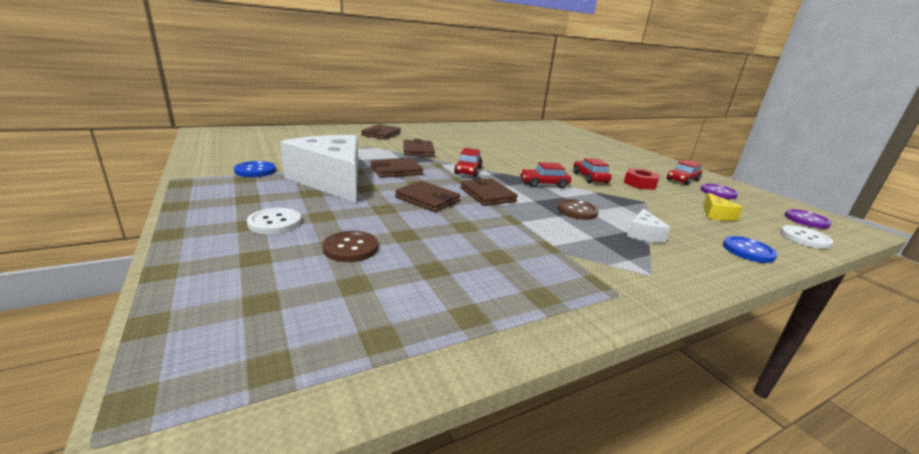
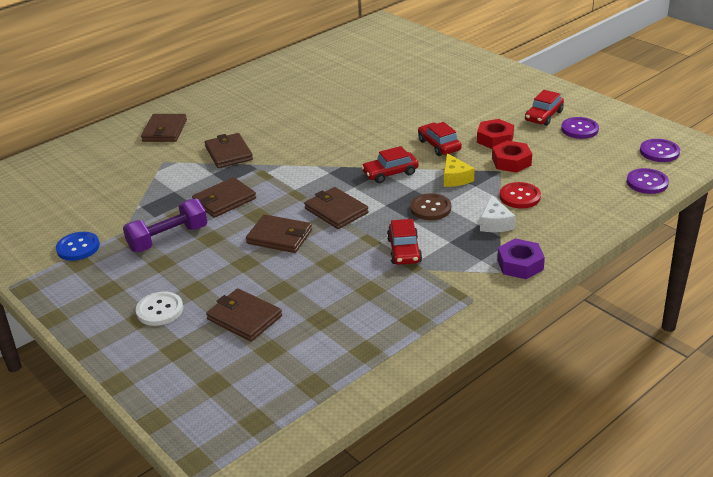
camera: 10 degrees left, 10 degrees up
white cheese [280,135,358,203] -> purple dumbbell [123,198,208,252]
brown button [322,231,378,262] -> brown wallet [206,288,282,341]
red car [454,148,482,177] -> red car moved to [387,219,422,265]
yellow cheese [703,193,743,221] -> yellow cheese moved to [444,153,475,187]
blue button [723,236,778,263] -> none
white button [780,225,833,249] -> purple button [627,168,669,194]
none -> red nut [492,140,532,173]
none -> purple nut [497,238,545,279]
none -> red button [500,182,541,208]

